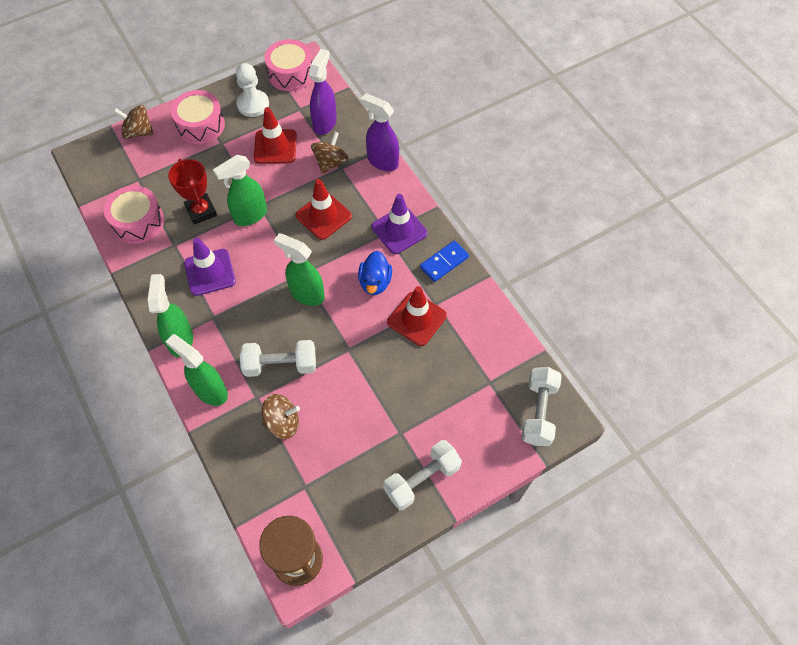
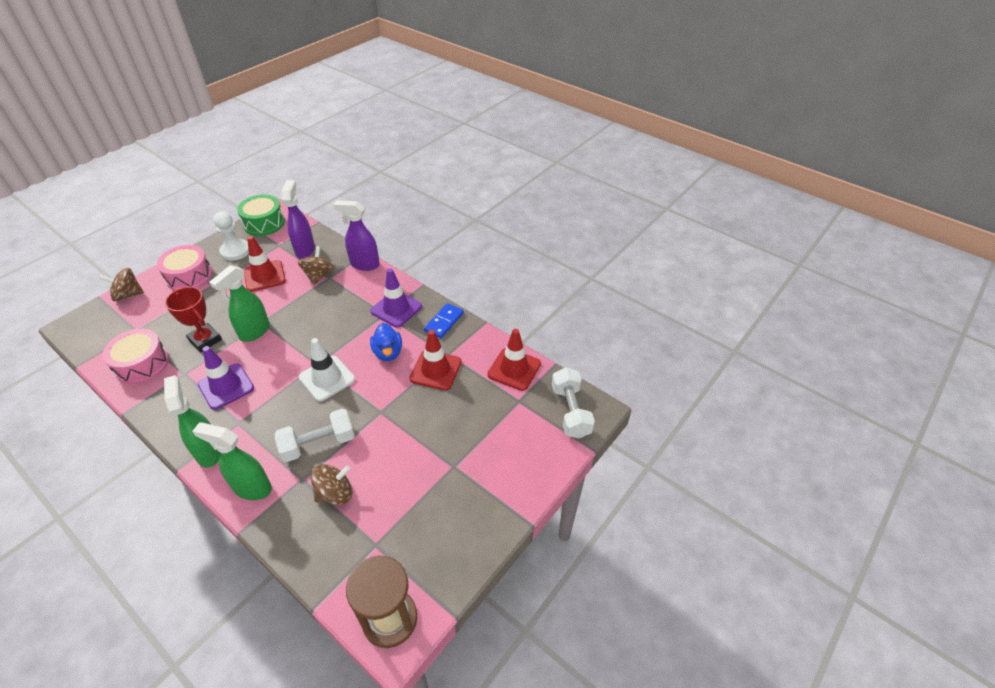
camera: 20 degrees left, 15 degrees down
pink drum [264,39,312,91] -> green drum [237,194,285,236]
green spray bottle [274,233,325,306] -> white traffic cone [299,338,355,402]
red traffic cone [296,179,352,240] -> red traffic cone moved to [488,329,541,391]
white dumbbell [383,440,462,510] -> none

